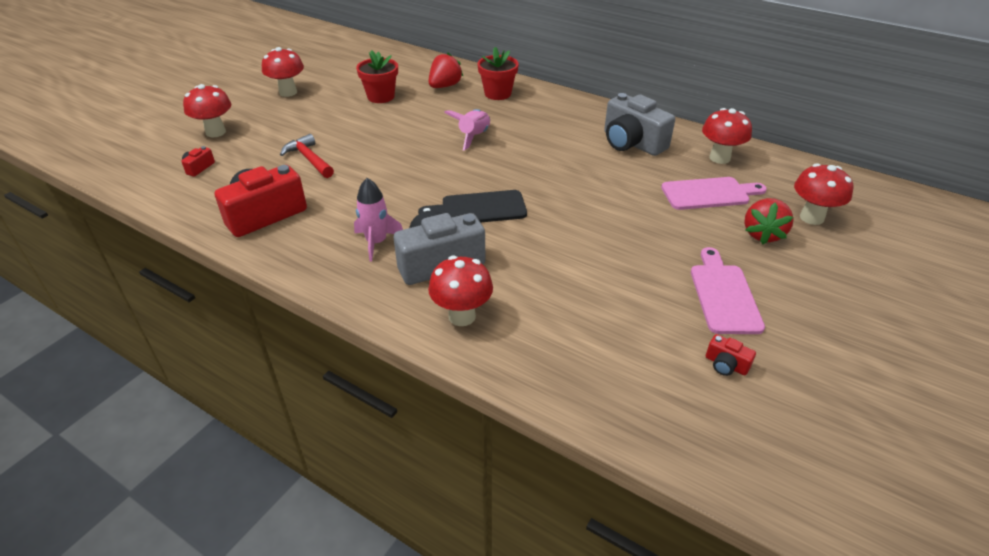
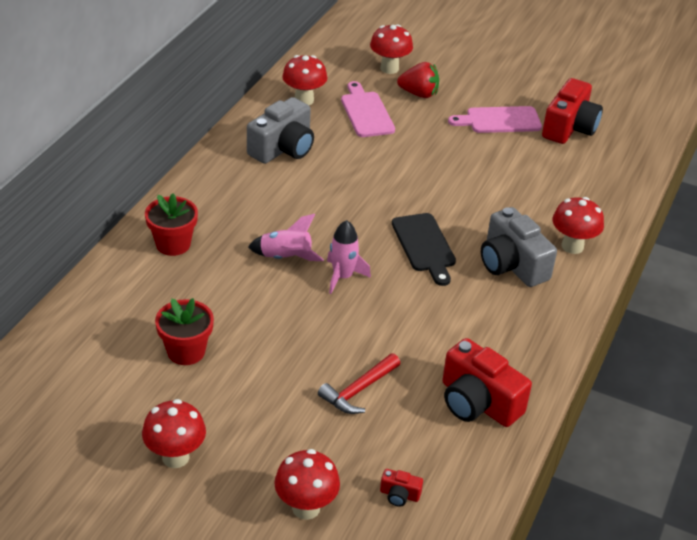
camera: 100 degrees left, 0 degrees up
pink rocket [354,178,403,262] -> pink rocket moved to [327,220,371,294]
red strawberry [429,52,463,88] -> none
red camera [706,334,756,376] -> red camera [542,78,603,144], size x2.32

